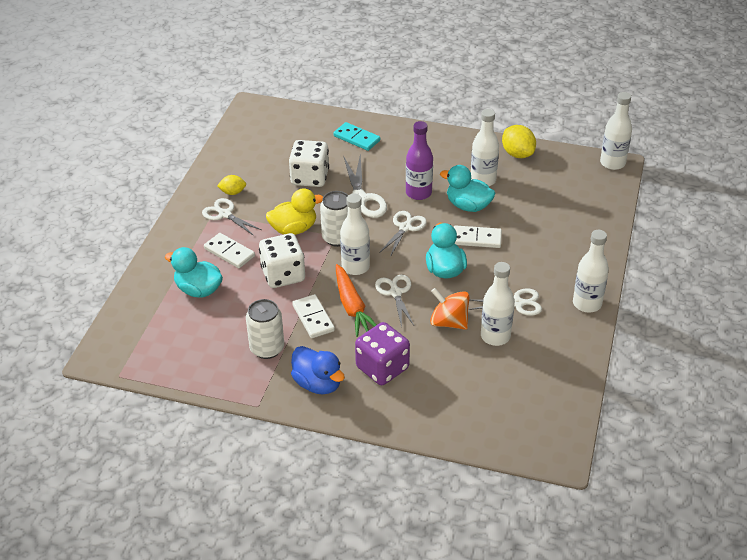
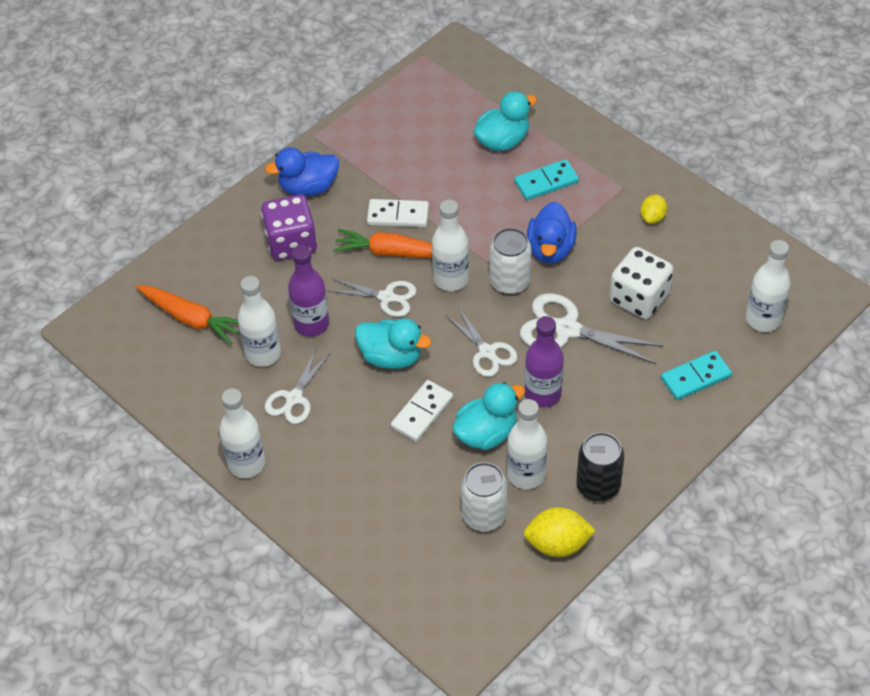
camera: 120 degrees right, 10 degrees up
white scissors [202,198,262,236] -> none
white domino [204,233,255,268] -> turquoise domino [514,159,579,200]
white can [246,299,284,359] -> white can moved to [461,462,507,531]
white dice [259,233,305,288] -> none
yellow duck [266,188,323,235] -> blue duck [527,202,577,264]
orange spinning top [430,288,469,330] -> purple bottle [288,245,329,336]
white bottle [600,92,632,170] -> white bottle moved to [746,240,790,332]
none -> orange carrot [136,286,240,345]
none -> black can [576,432,624,501]

